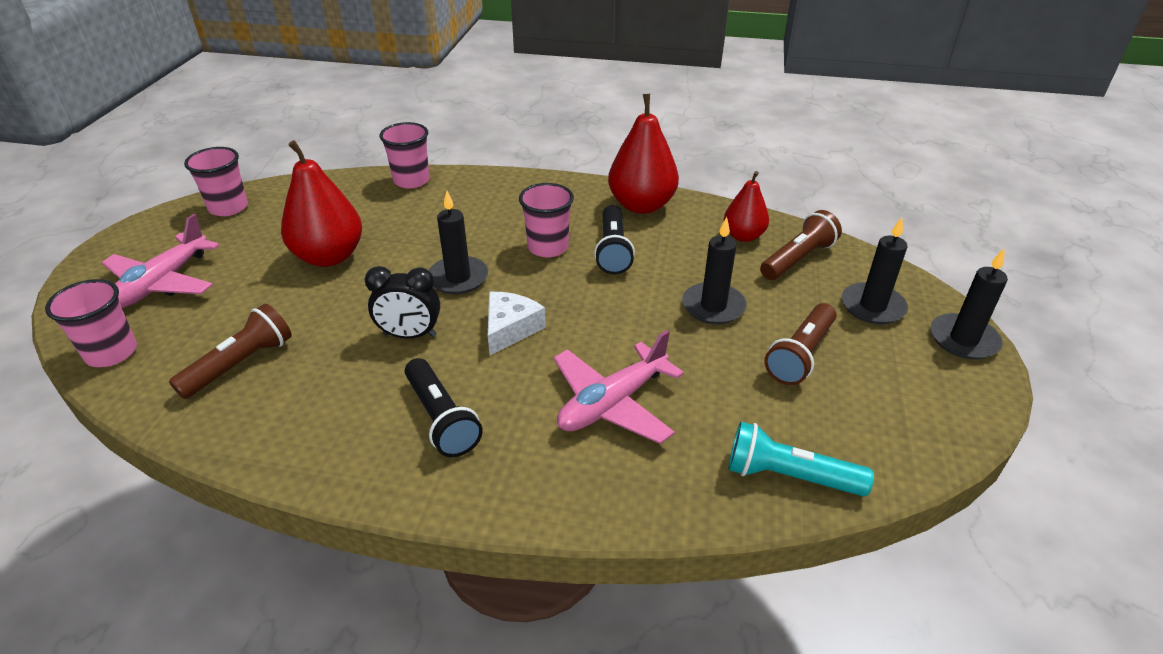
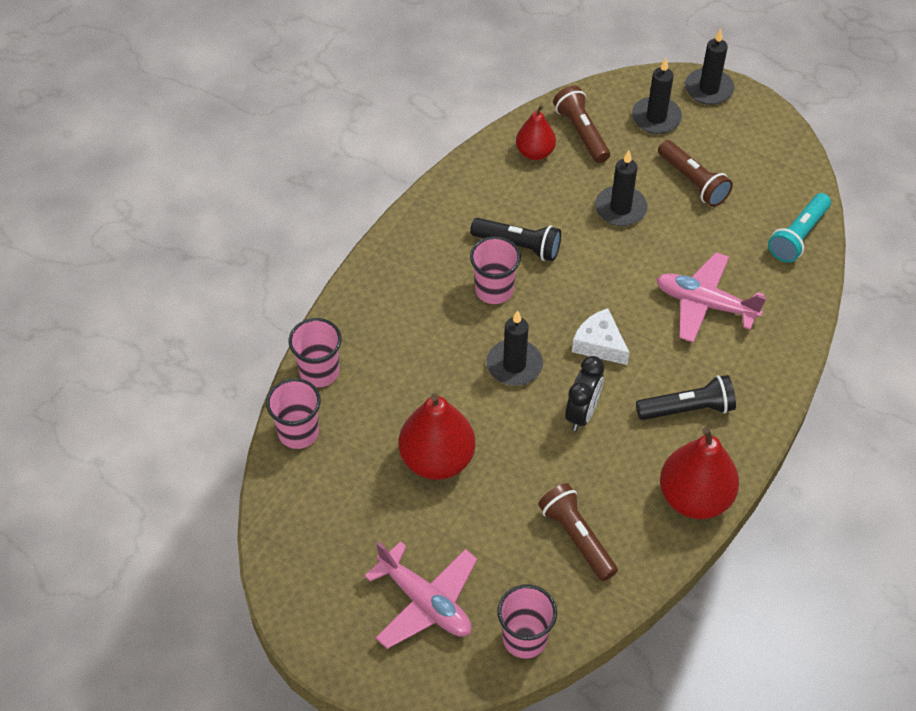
camera: 70 degrees left, 15 degrees up
pink cup [184,147,248,216] -> pink cup moved to [266,378,321,449]
pink plane [553,330,684,444] -> pink plane turned 135 degrees clockwise [656,252,767,343]
red pear [608,94,679,214] -> red pear moved to [660,427,739,519]

